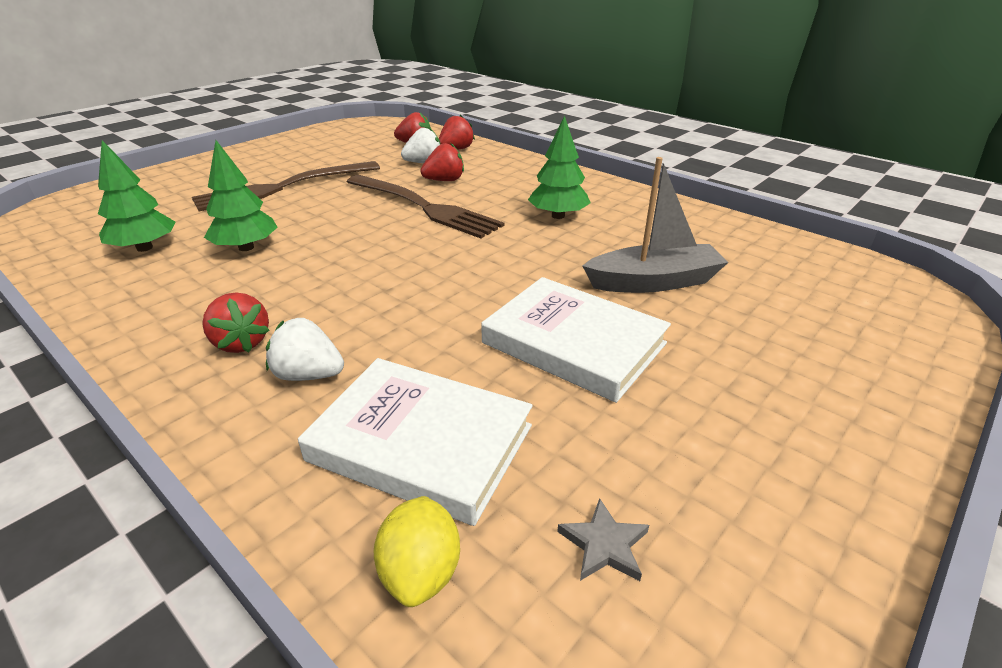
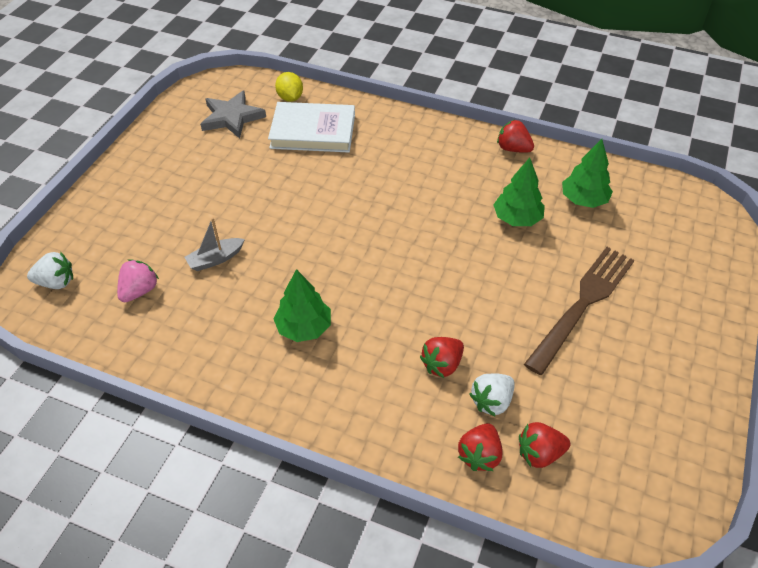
camera: 160 degrees right, 15 degrees up
red strawberry [202,292,270,353] -> red strawberry moved to [497,120,534,153]
white strawberry [266,318,344,381] -> white strawberry moved to [27,252,73,289]
brown fork [347,175,504,238] -> none
white book [481,277,671,403] -> none
grey star [557,498,649,581] -> grey star [200,90,266,138], size x2.00
grey boat [583,157,728,293] -> grey boat [184,218,245,271], size x0.61
none -> pink strawberry [117,259,159,302]

